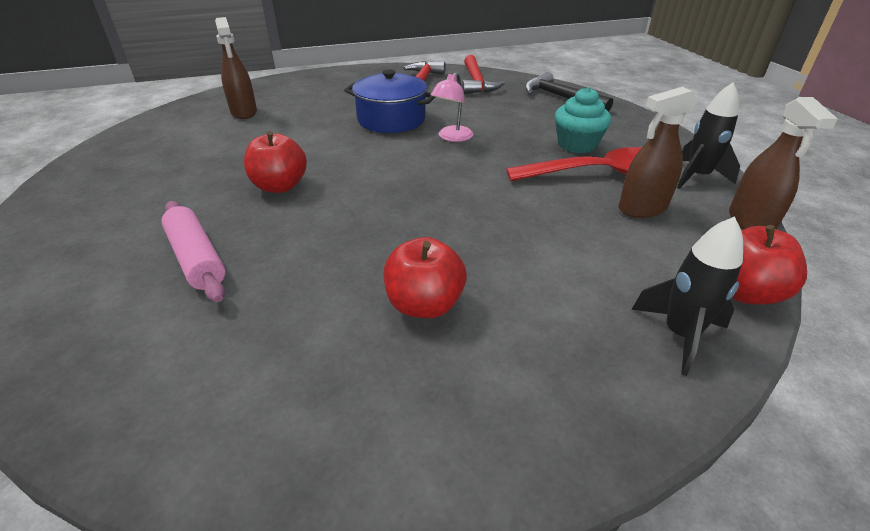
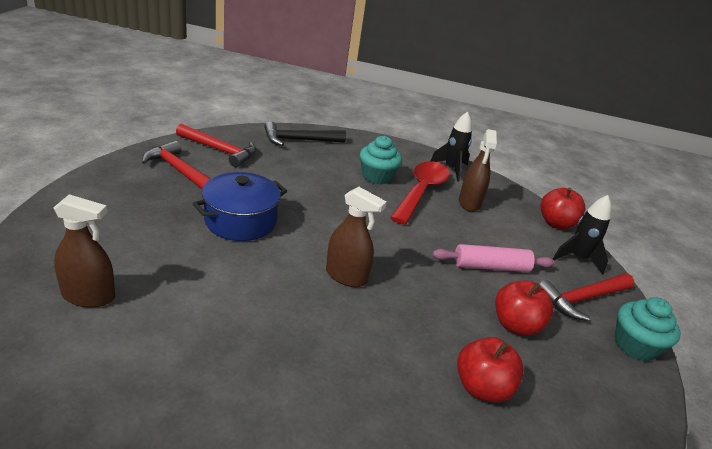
camera: 65 degrees left, 5 degrees down
pink rolling pin [161,201,226,302] -> pink rolling pin moved to [432,244,555,272]
red apple [244,131,307,193] -> red apple moved to [457,337,524,403]
pink lamp [431,72,473,142] -> none
brown spray bottle [729,97,838,229] -> brown spray bottle moved to [326,187,387,287]
none -> red hammer [540,273,634,321]
none -> turquoise cupcake [615,297,680,361]

